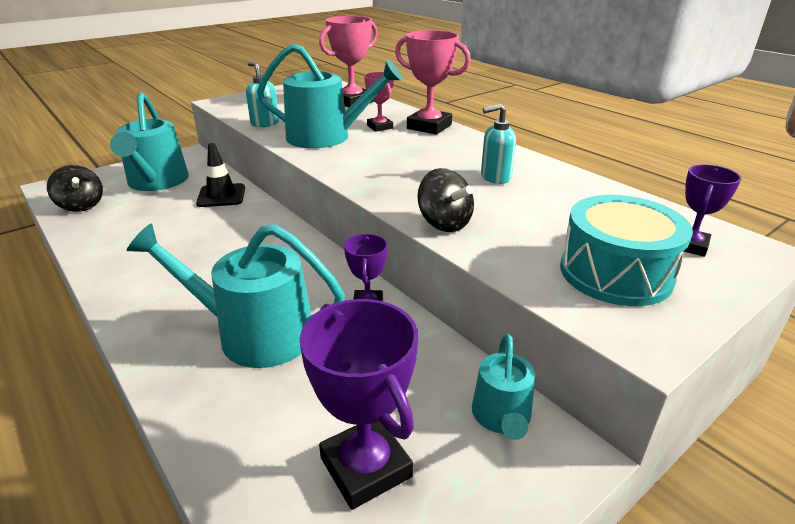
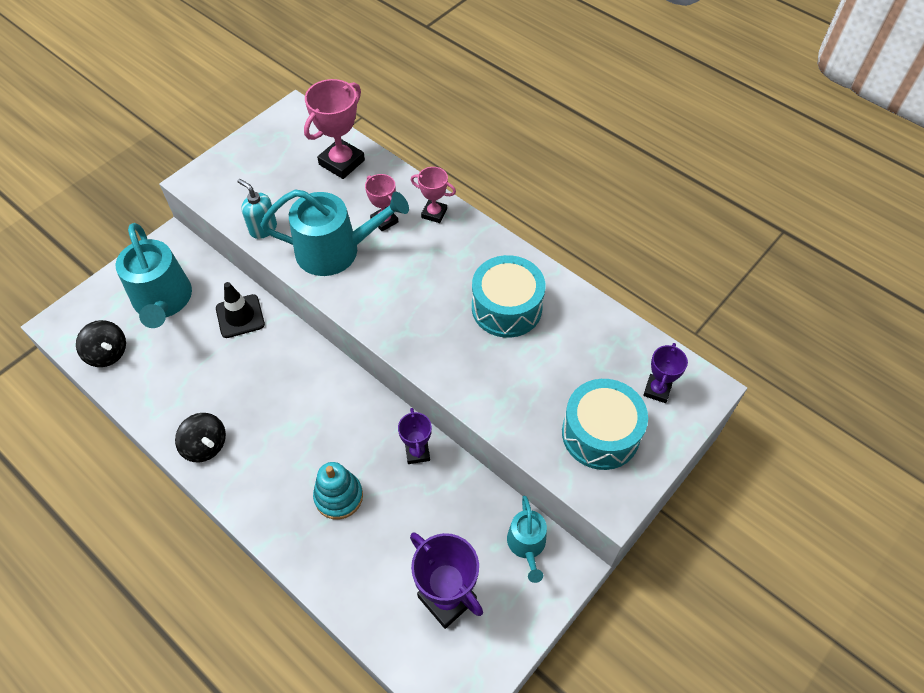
camera: 10 degrees left, 25 degrees up
turquoise watering can [127,223,345,368] -> turquoise stacking toy [313,462,363,520]
pink trophy [395,30,471,135] -> pink trophy [411,167,456,223], size x0.58
black spinning top [417,168,474,232] -> black spinning top moved to [175,413,226,462]
turquoise soap dispenser [481,104,516,184] -> turquoise drum [472,255,546,338]

